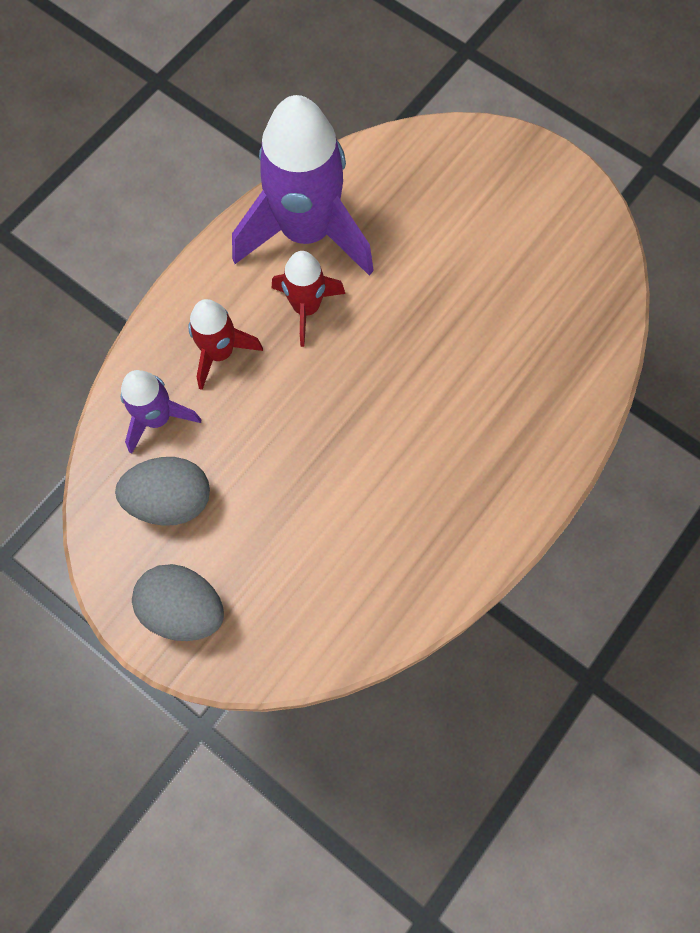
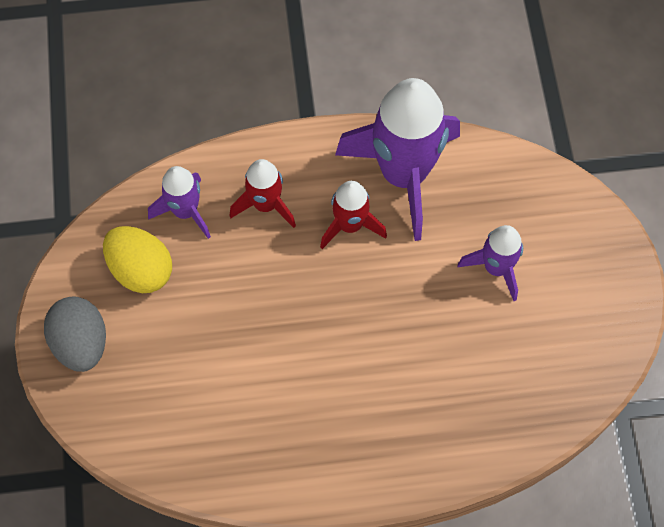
camera: 45 degrees right, 5 degrees down
grey egg [115,457,210,526] -> yellow egg [103,226,172,293]
none -> purple rocket [458,225,523,301]

